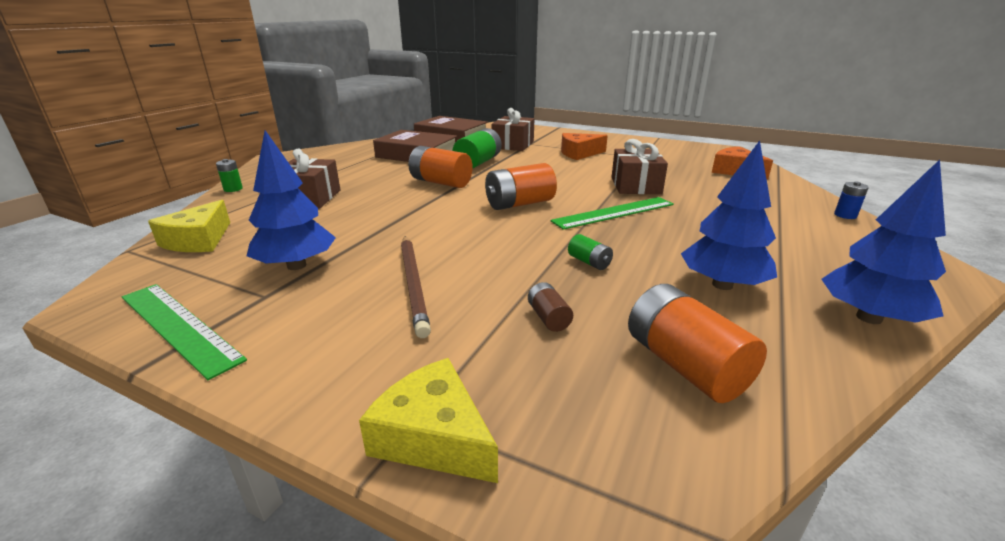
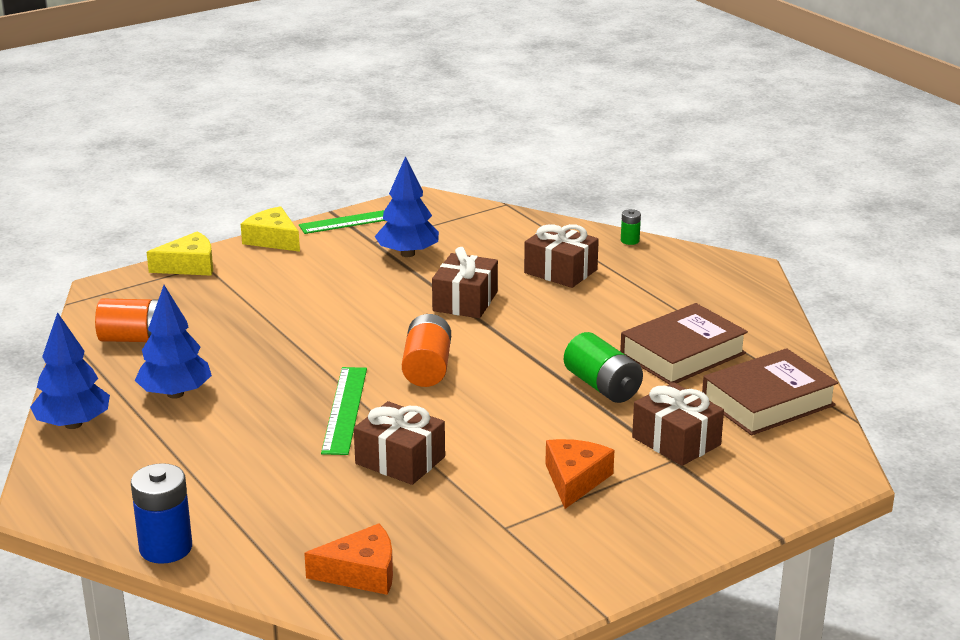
camera: 120 degrees right, 0 degrees up
yellow cheese [148,200,230,252] -> yellow cheese moved to [241,206,300,252]
brown pencil [401,236,431,338] -> none
orange battery [408,146,473,188] -> none
brown battery [528,282,573,332] -> none
green battery [568,234,613,270] -> none
blue battery [834,181,869,219] -> blue battery [131,463,192,564], size x2.02
none -> brown gift [432,247,498,318]

